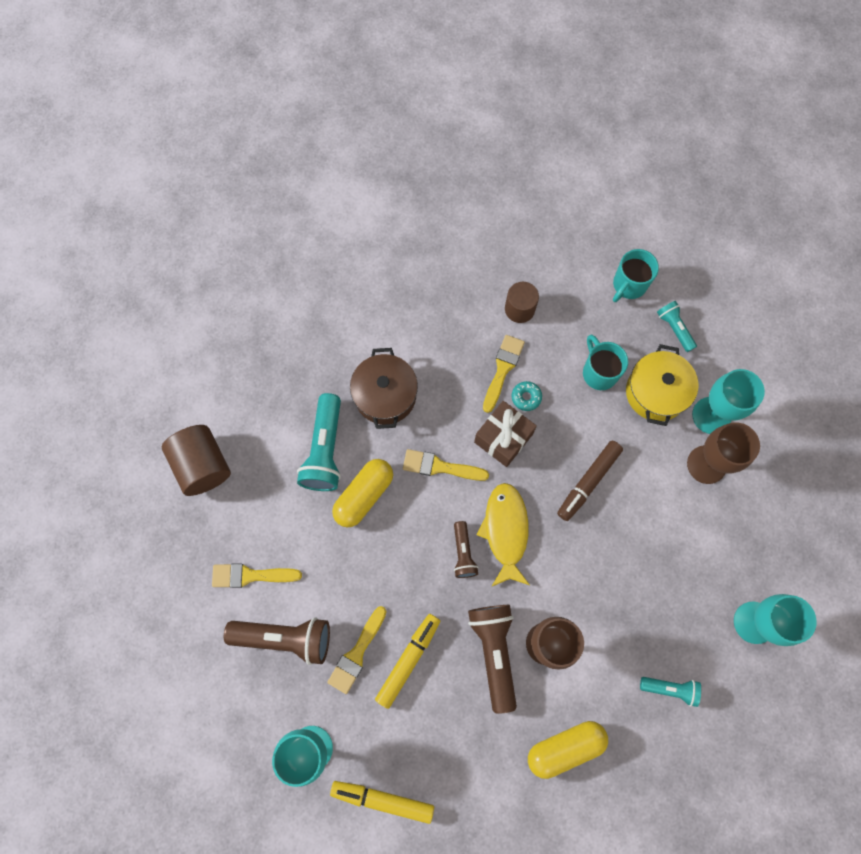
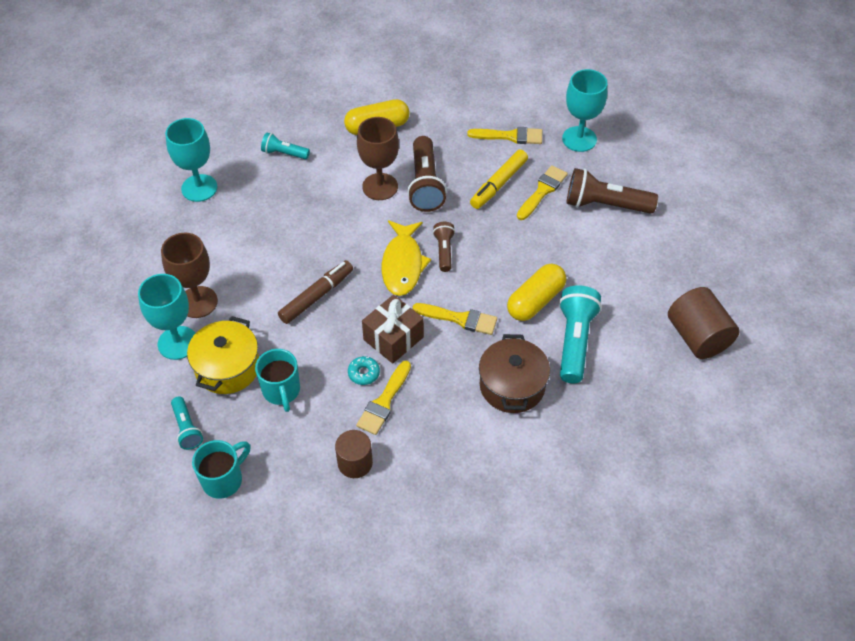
camera: 175 degrees left, 20 degrees down
yellow brush [212,564,302,588] -> yellow brush moved to [467,127,542,144]
yellow marker [330,781,434,824] -> none

